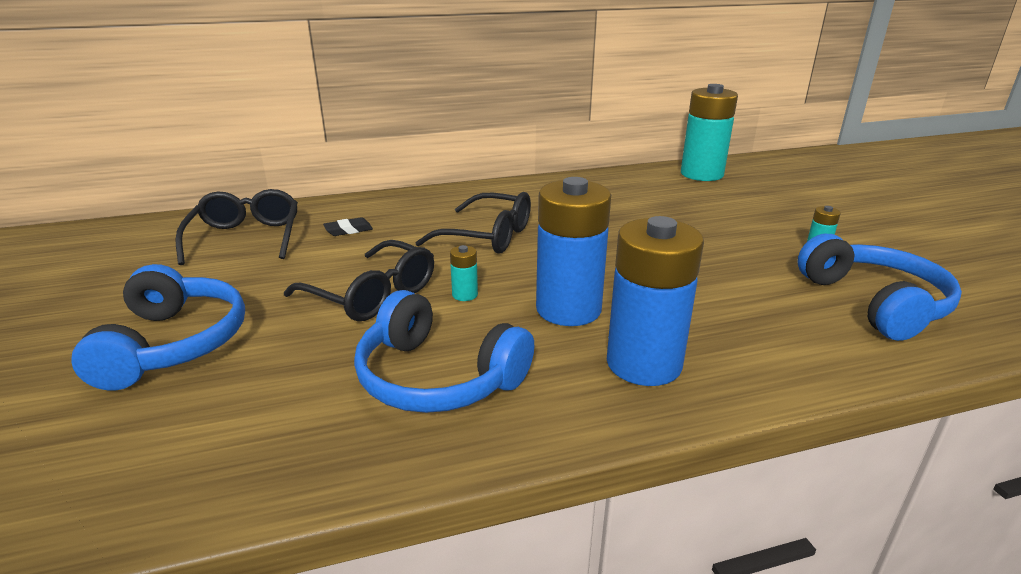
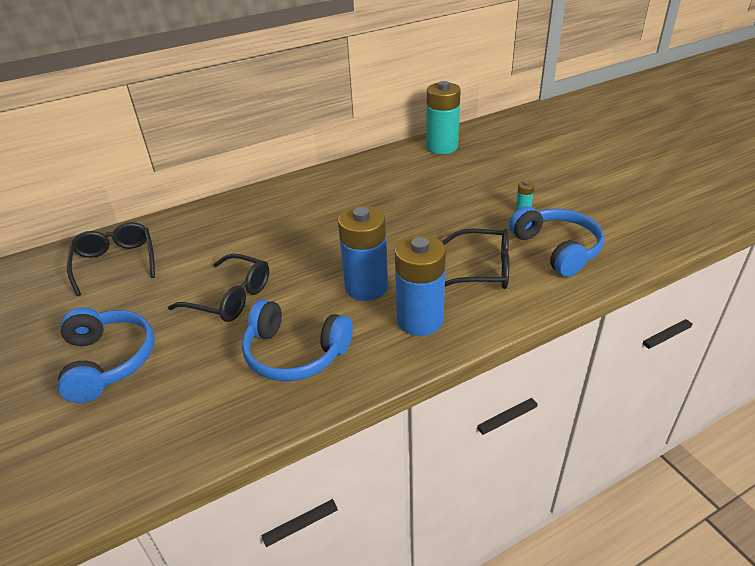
camera: 10 degrees left, 10 degrees up
black eraser [323,217,373,236] -> none
black glasses [415,192,531,254] -> black glasses moved to [442,229,510,289]
turquoise battery [450,245,478,301] -> none

